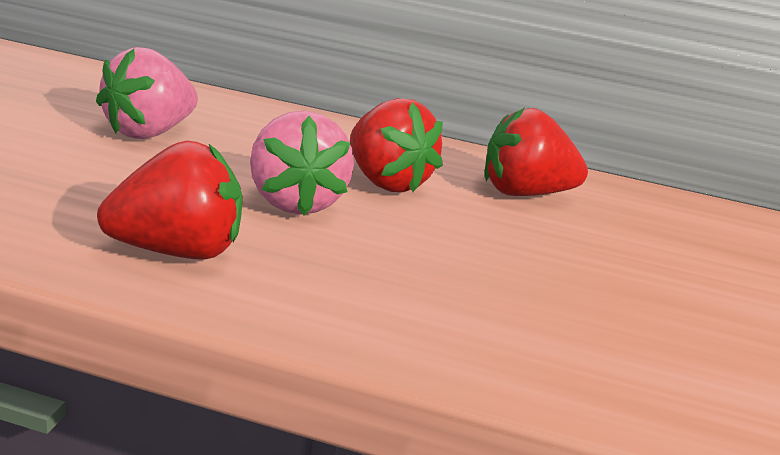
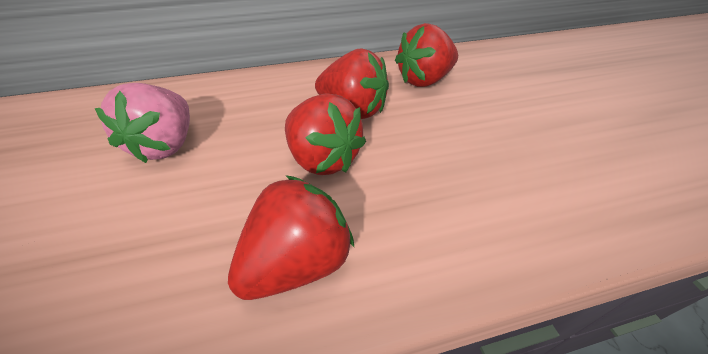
camera: 25 degrees left, 20 degrees up
pink strawberry [250,111,354,215] -> red strawberry [285,93,366,175]

